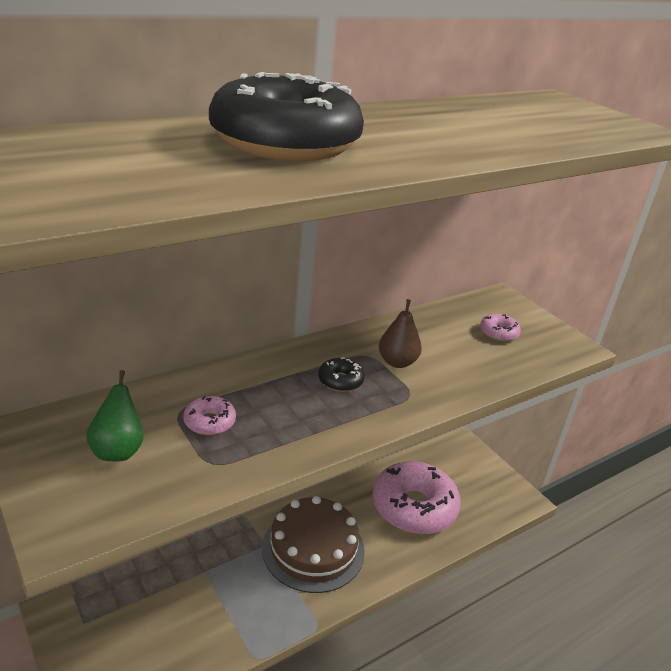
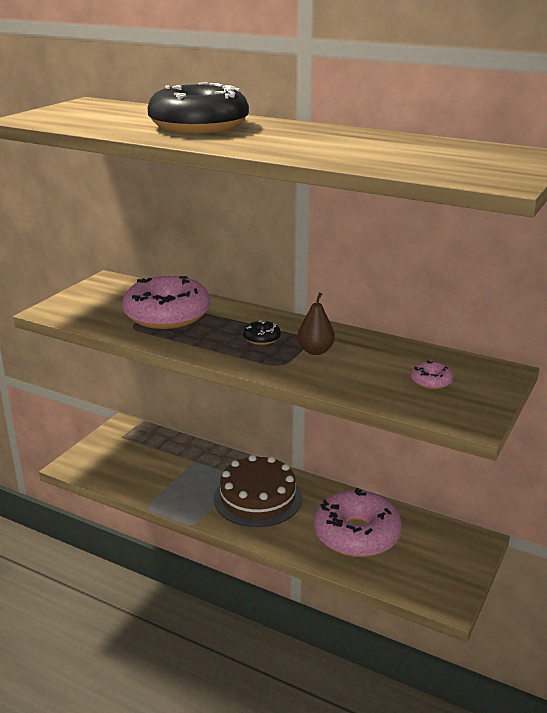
camera: 65 degrees right, 5 degrees down
green pear [86,370,144,462] -> none
pink donut [183,396,236,435] -> pink donut [122,276,210,329], size x2.44

